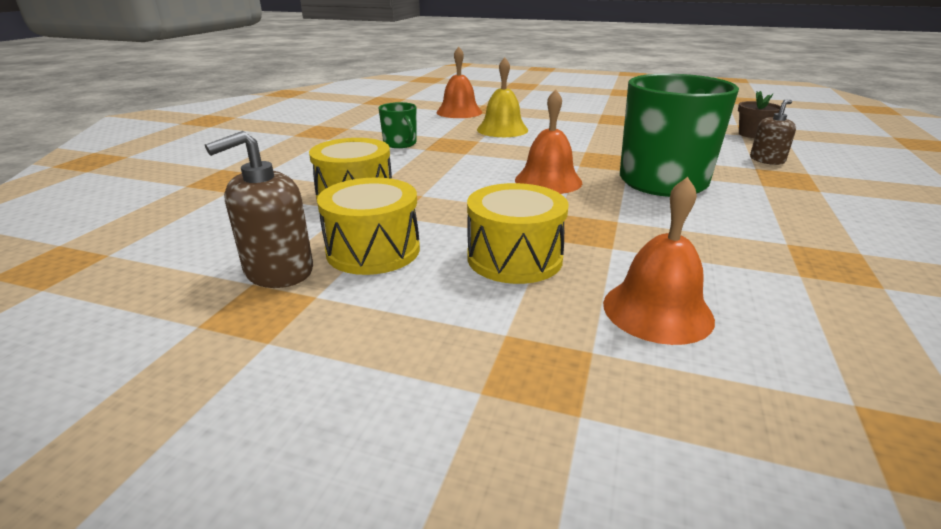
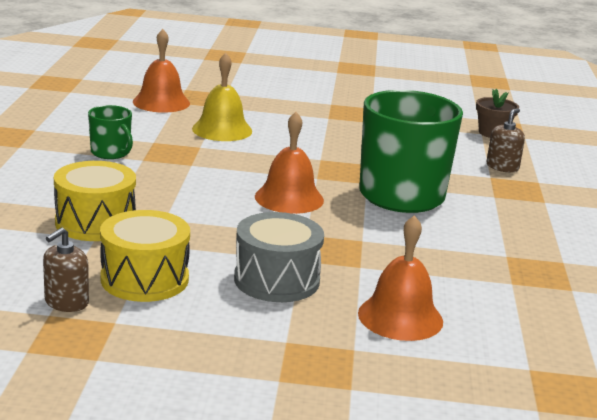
camera: 15 degrees left, 5 degrees down
brown soap dispenser [205,131,313,288] -> brown soap dispenser [43,227,89,312], size x0.65
yellow drum [467,183,569,284] -> grey drum [234,212,324,302]

